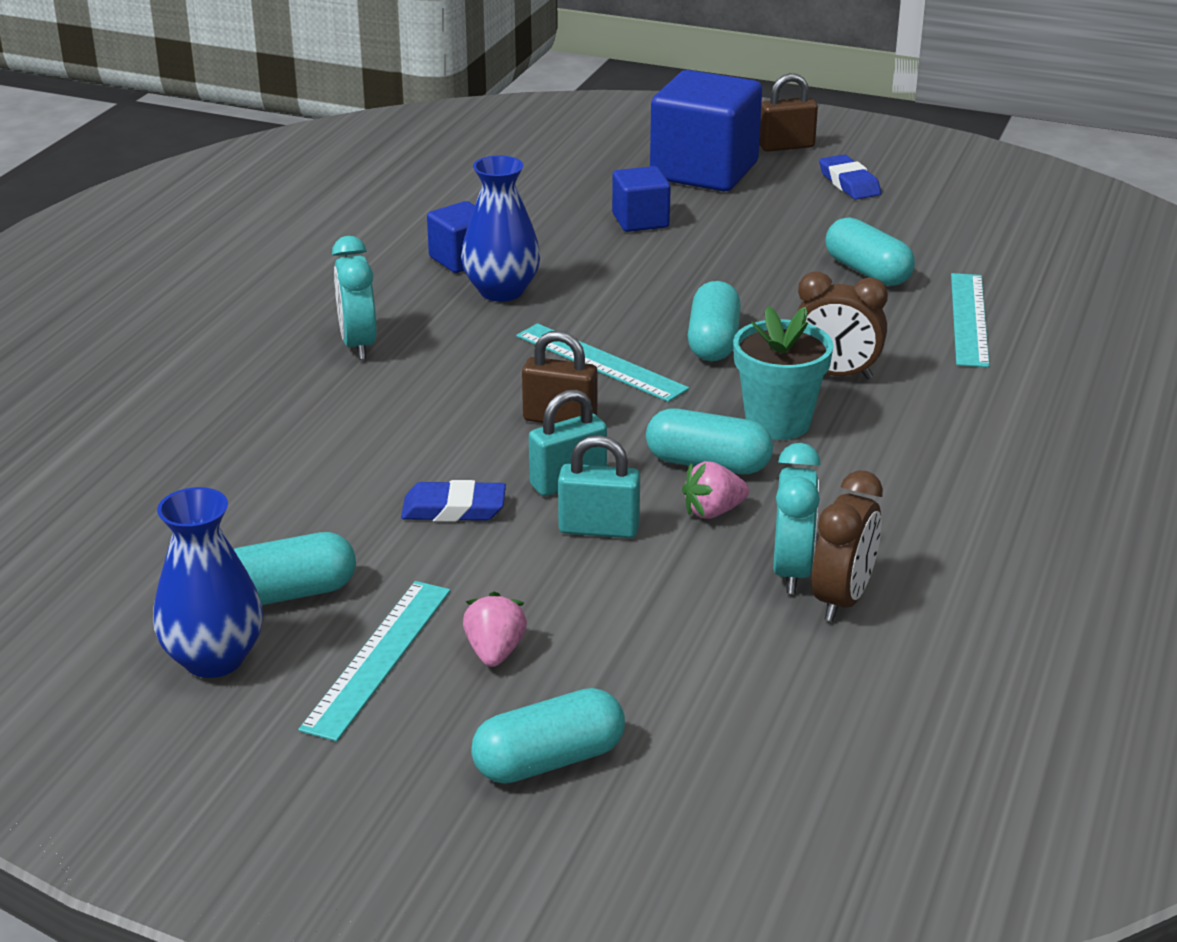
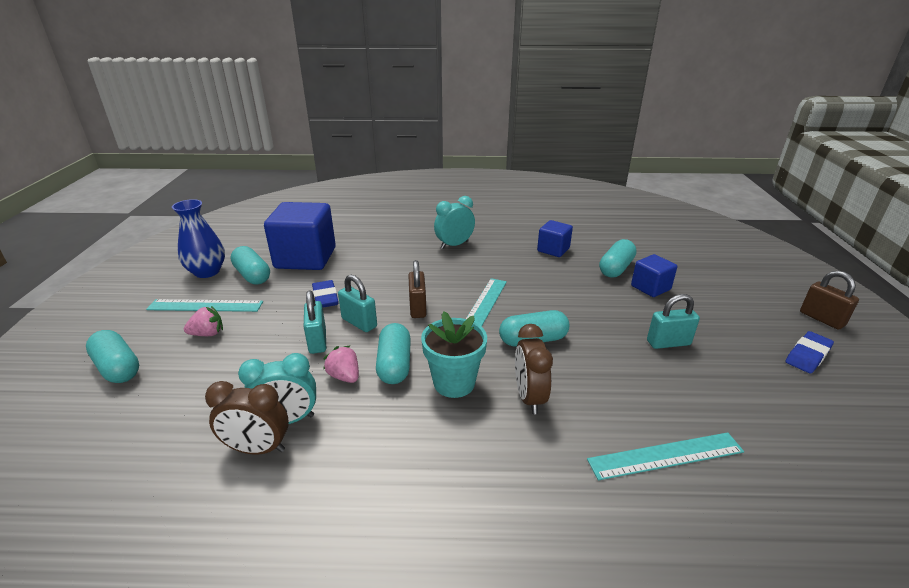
camera: 70 degrees right, 0 degrees up
blue vase [461,155,541,302] -> none
blue cube [650,70,762,191] -> blue cube moved to [264,202,336,270]
turquoise capsule [826,217,915,286] -> turquoise capsule moved to [599,239,636,278]
none -> turquoise padlock [647,294,700,349]

